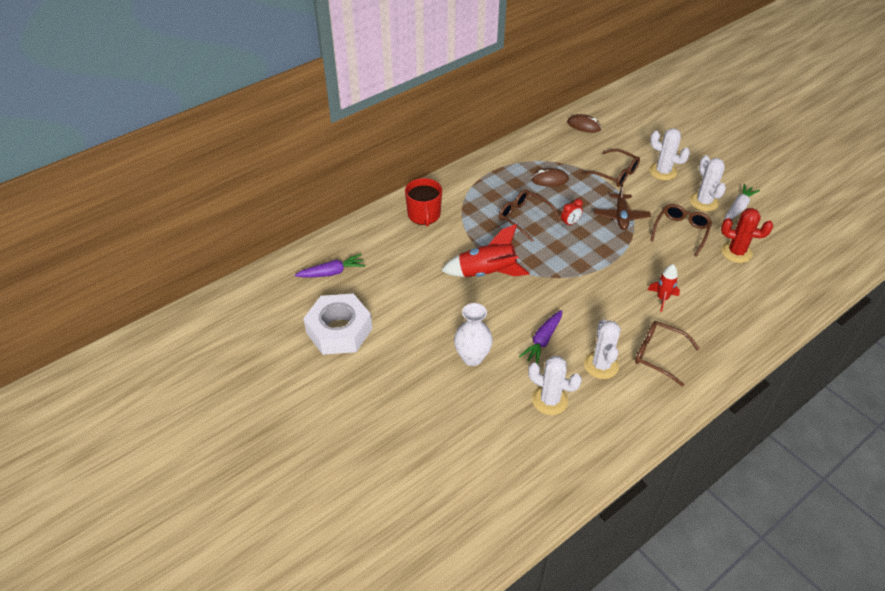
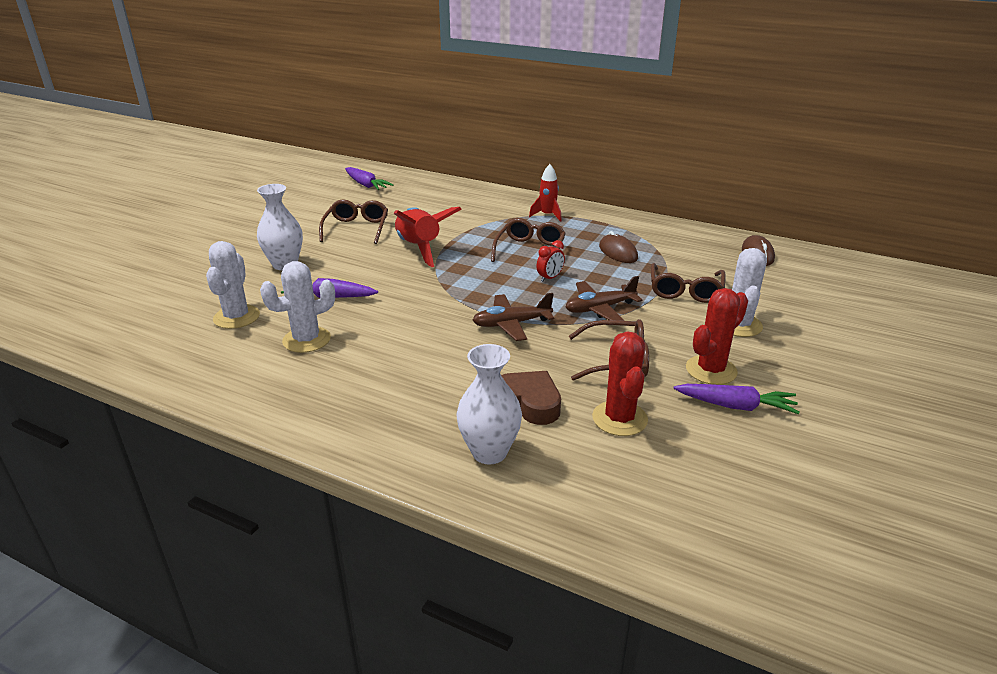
camera: 65 degrees right, 15 degrees down
white nut [303,294,372,355] -> none
red mug [405,178,442,226] -> none
red clock [561,199,583,227] -> red clock turned 75 degrees counterclockwise [536,240,565,282]
brown glasses [635,321,700,387] -> brown glasses moved to [319,199,388,244]
red rocket [648,264,680,312] -> red rocket moved to [529,164,562,222]
white cactus [690,155,726,211] -> red cactus [686,288,748,385]
white carrot [725,184,760,219] -> purple carrot [674,384,800,414]
none -> white vase [456,344,522,464]
none -> brown plane [473,293,554,341]
none -> brown heart [501,371,561,425]

